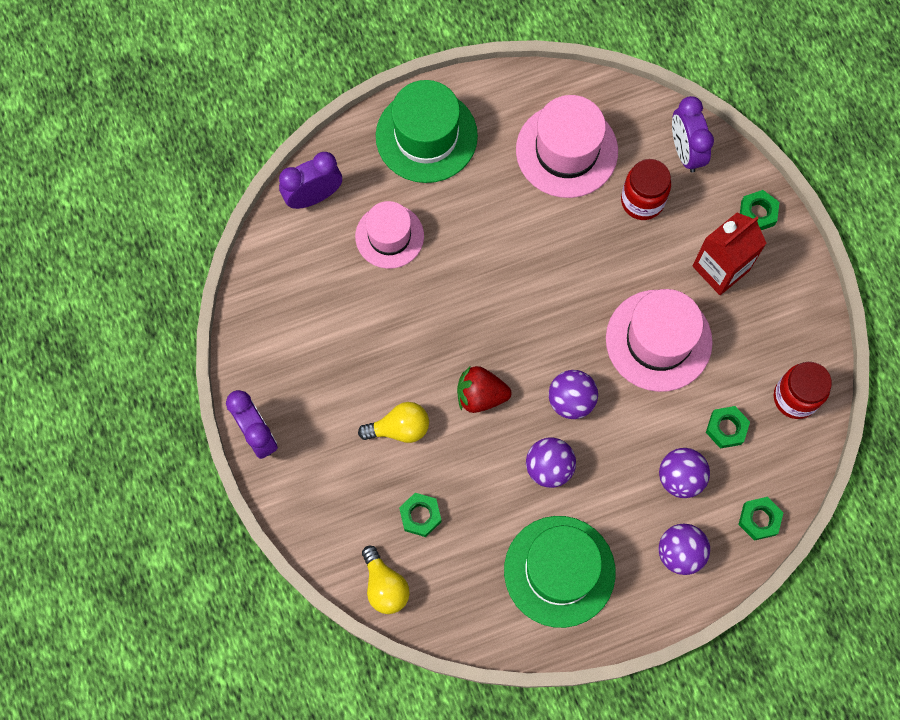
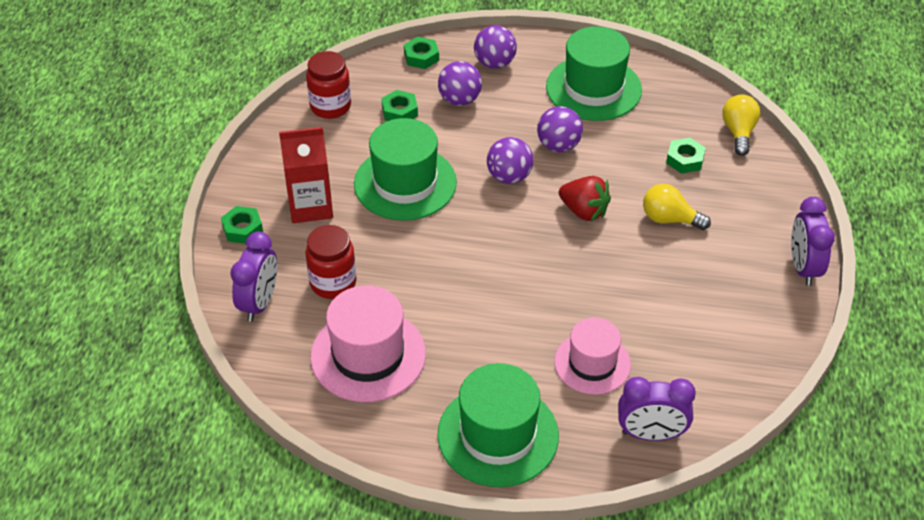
camera: 150 degrees left, 25 degrees down
pink hat [606,289,713,392] -> green hat [354,118,457,221]

